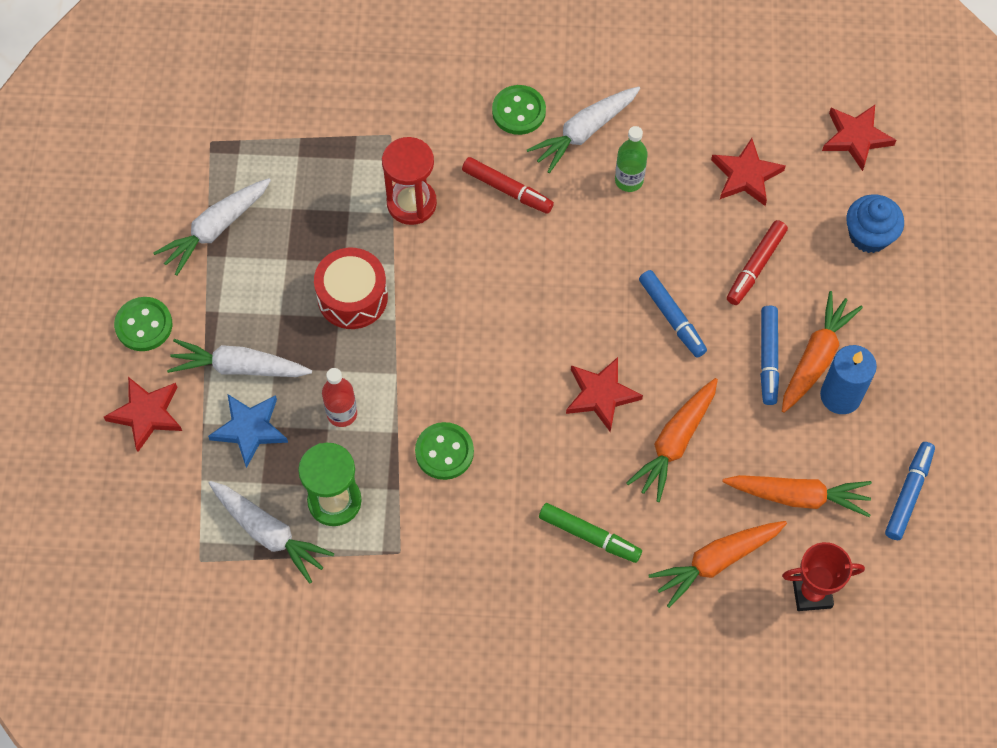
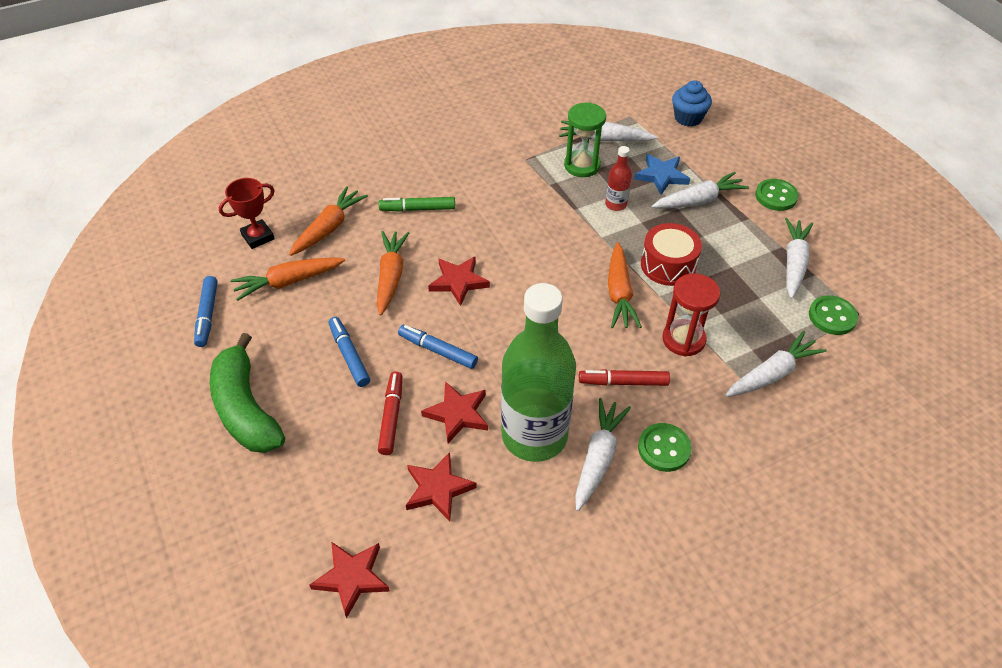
camera: 150 degrees right, 15 degrees down
red star [104,377,182,452] -> red star moved to [421,381,488,443]
green button [415,422,474,480] -> green button moved to [809,295,858,335]
green bottle [615,126,648,192] -> green bottle [501,283,576,462], size x2.42
orange carrot [782,291,863,413] -> orange carrot moved to [608,242,642,328]
blue candle [820,345,877,414] -> none
blue cupcake [846,194,904,253] -> blue cupcake moved to [672,80,712,127]
none -> green banana [210,333,285,453]
none -> white carrot [725,331,827,397]

